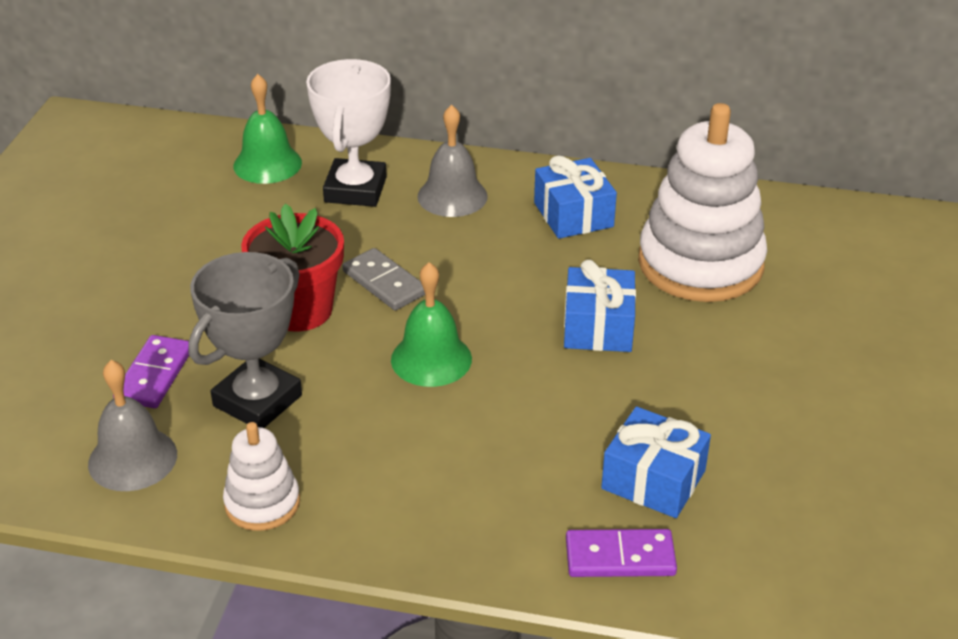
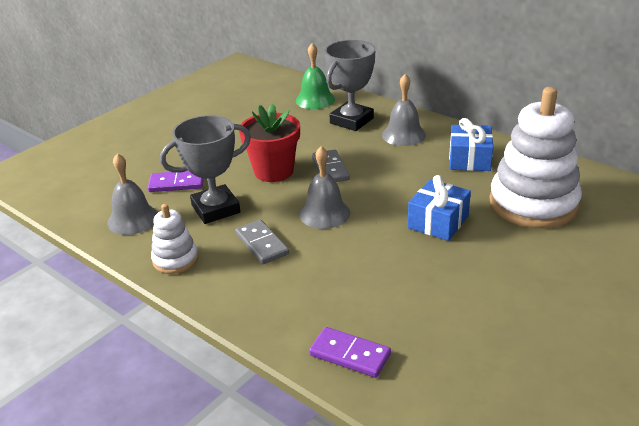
camera: 30 degrees right, 5 degrees down
purple domino [113,335,189,408] -> purple domino turned 45 degrees clockwise [148,171,204,192]
white trophy [306,59,391,207] -> grey trophy [325,40,376,131]
green bell [391,262,472,387] -> grey bell [299,146,350,229]
blue gift [601,407,711,518] -> none
none -> grey domino [235,220,289,264]

